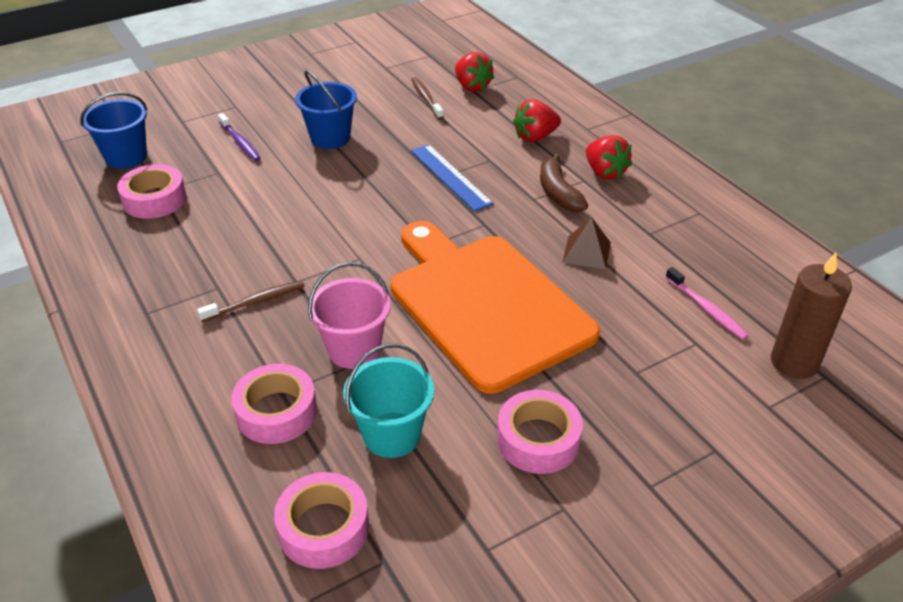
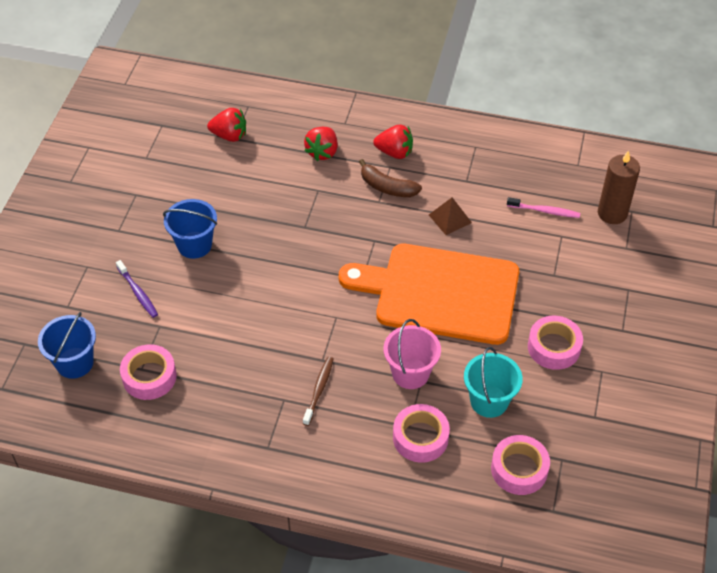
camera: 45 degrees left, 10 degrees up
purple toothbrush [218,113,261,161] -> purple toothbrush turned 45 degrees clockwise [116,260,158,318]
brown toothbrush [411,77,444,119] -> none
blue ruler [411,144,493,211] -> none

